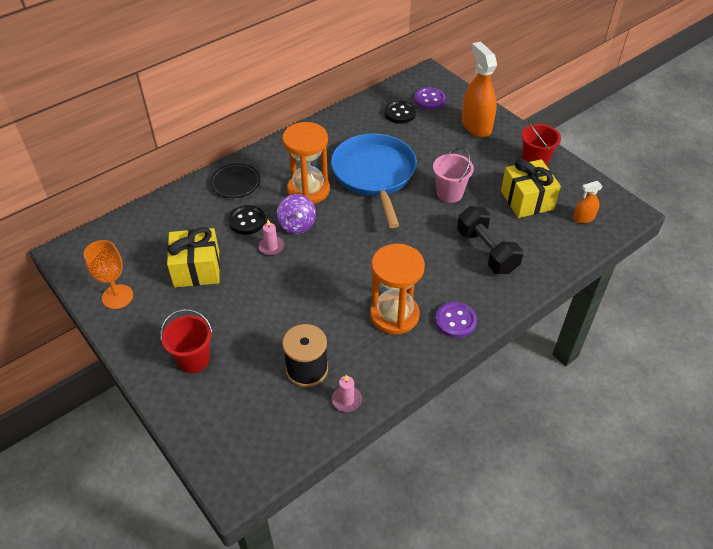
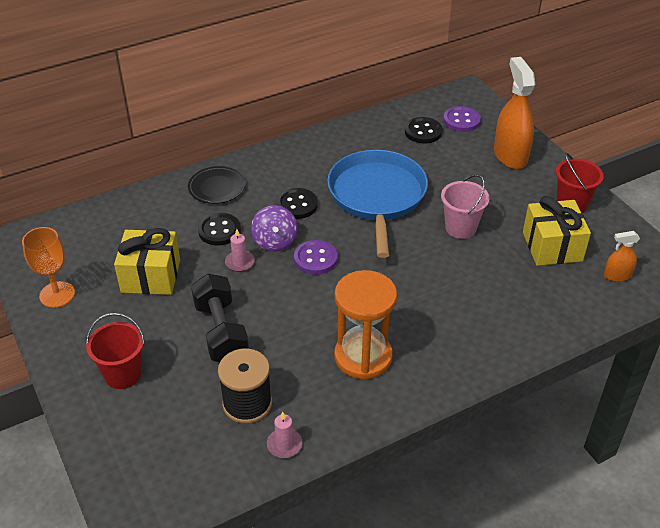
camera: 10 degrees right, 5 degrees down
orange hourglass [282,122,330,204] -> black button [277,188,318,219]
purple button [435,302,477,338] -> purple button moved to [294,240,338,275]
black dumbbell [457,206,523,274] -> black dumbbell moved to [191,274,249,362]

